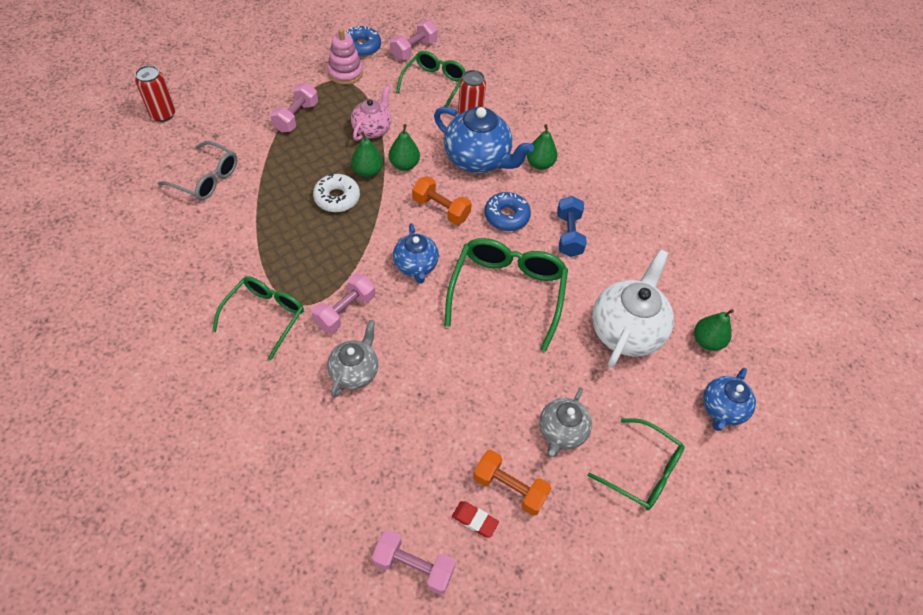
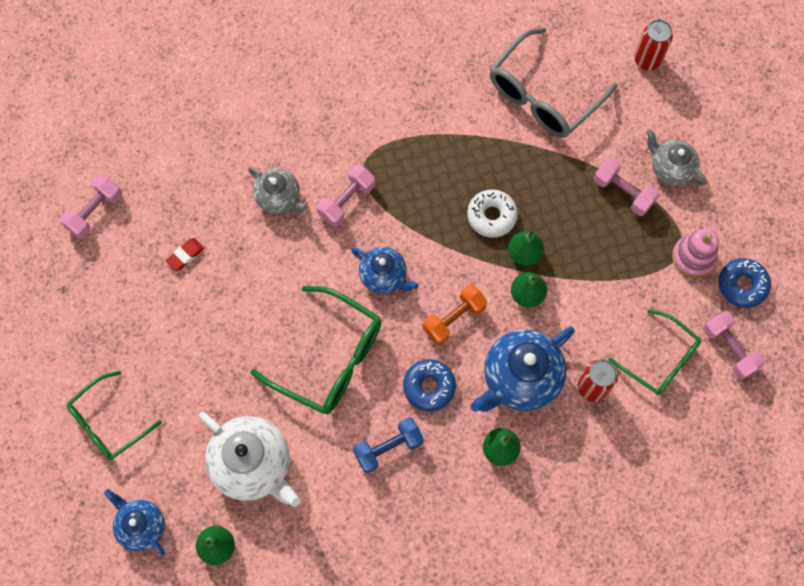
camera: 110 degrees right, 15 degrees up
grey glasses [158,141,237,200] -> grey glasses [490,28,617,138], size x1.52
green glasses [212,276,304,360] -> none
pink dumbbell [312,273,375,333] -> pink dumbbell turned 75 degrees clockwise [317,164,375,227]
pink teapot [351,86,391,141] -> none
blue teapot [393,223,439,284] -> blue teapot turned 150 degrees counterclockwise [351,247,419,294]
red eraser [452,501,499,538] -> red eraser moved to [166,238,204,271]
orange dumbbell [473,450,551,516] -> none
grey teapot [539,388,592,457] -> grey teapot moved to [646,129,706,186]
blue dumbbell [557,196,587,257] -> blue dumbbell turned 45 degrees counterclockwise [353,417,424,473]

